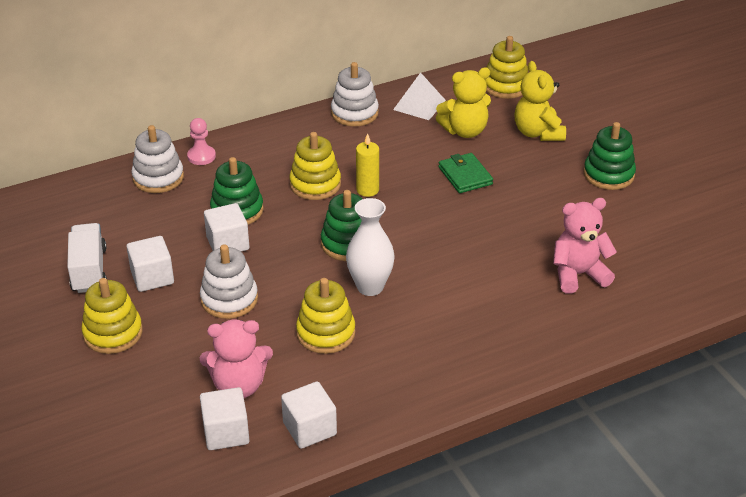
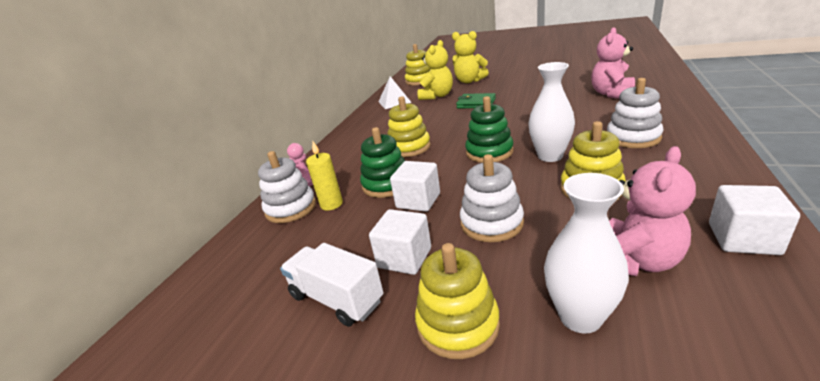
camera: 40 degrees left, 10 degrees down
white cube [200,387,250,450] -> none
white stacking toy [331,62,379,127] -> white stacking toy moved to [607,78,664,148]
yellow candle [356,133,379,197] -> yellow candle moved to [306,141,343,211]
green stacking toy [584,122,636,190] -> none
none -> white vase [544,173,629,334]

